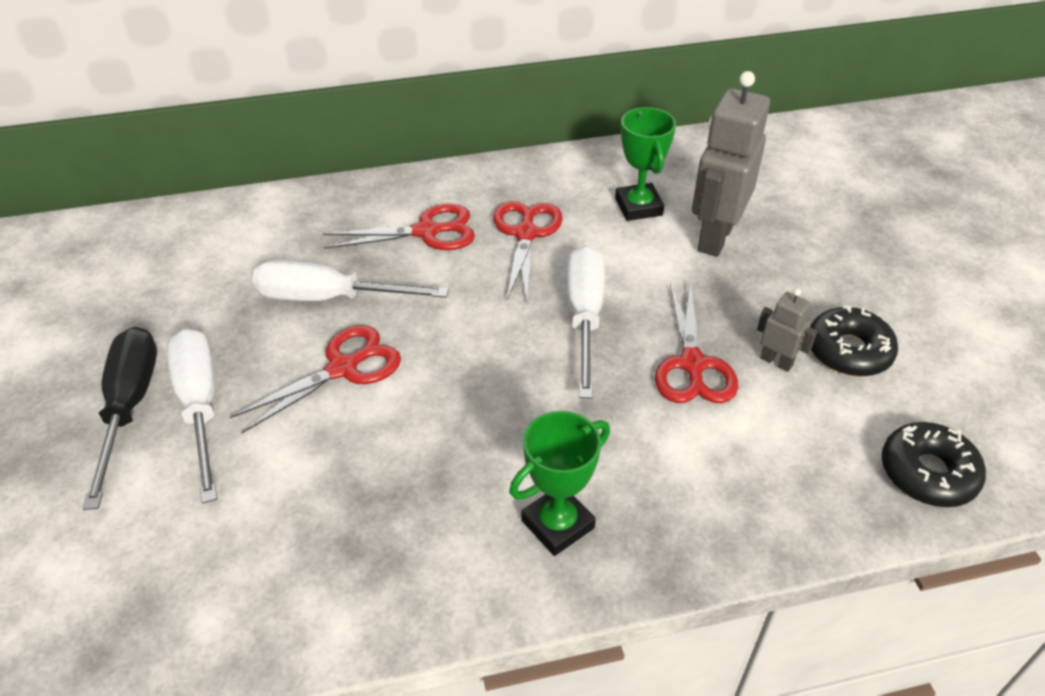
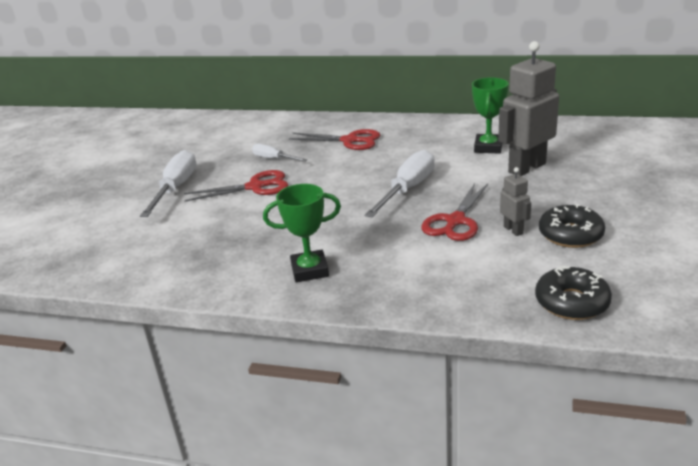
camera: 30 degrees right, 15 degrees down
black screwdriver [83,326,157,510] -> none
white screwdriver [252,260,449,301] -> white screwdriver [252,144,307,162], size x0.57
red scissors [493,201,563,301] -> none

